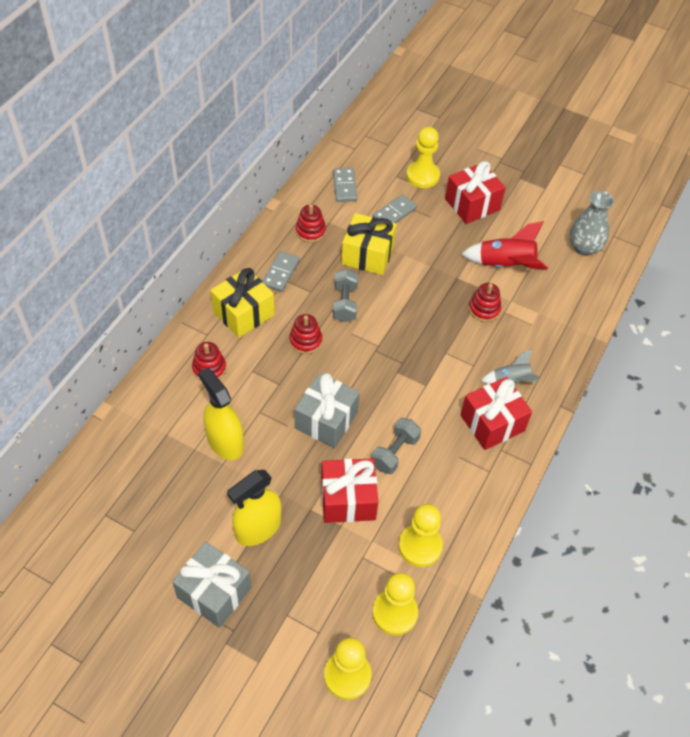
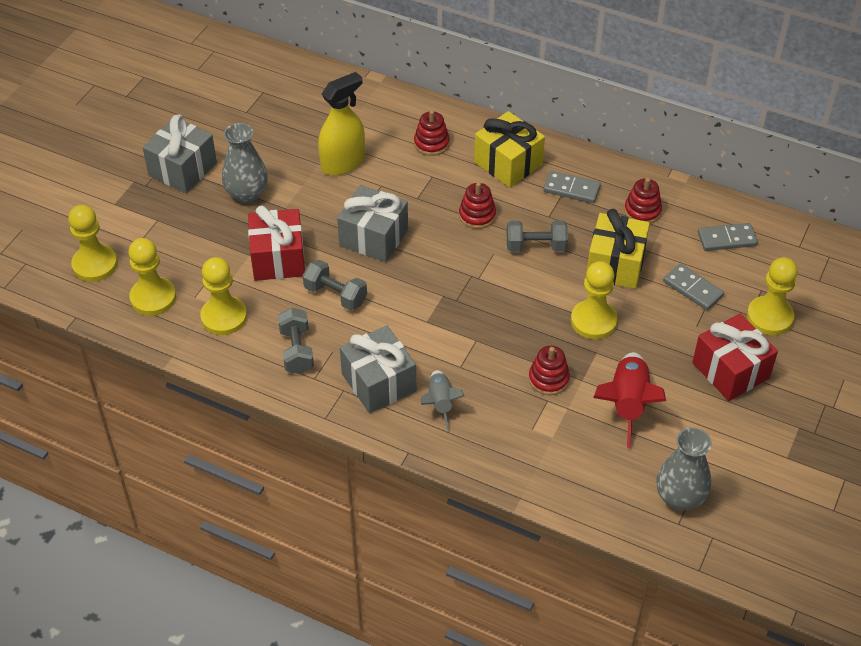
camera: 90 degrees right, 5 degrees down
yellow spray bottle [227,470,281,546] -> grey vase [222,123,268,203]
red gift [461,377,532,450] -> grey gift [340,325,416,413]
none -> grey dumbbell [278,308,314,374]
none -> yellow pawn [571,261,617,339]

